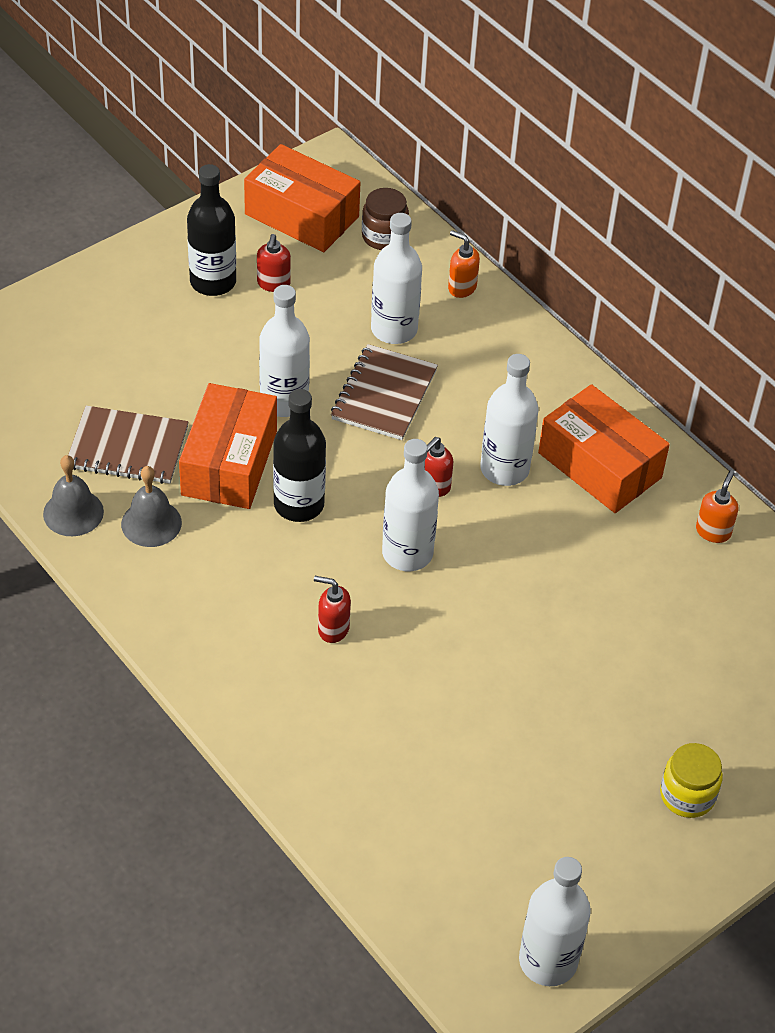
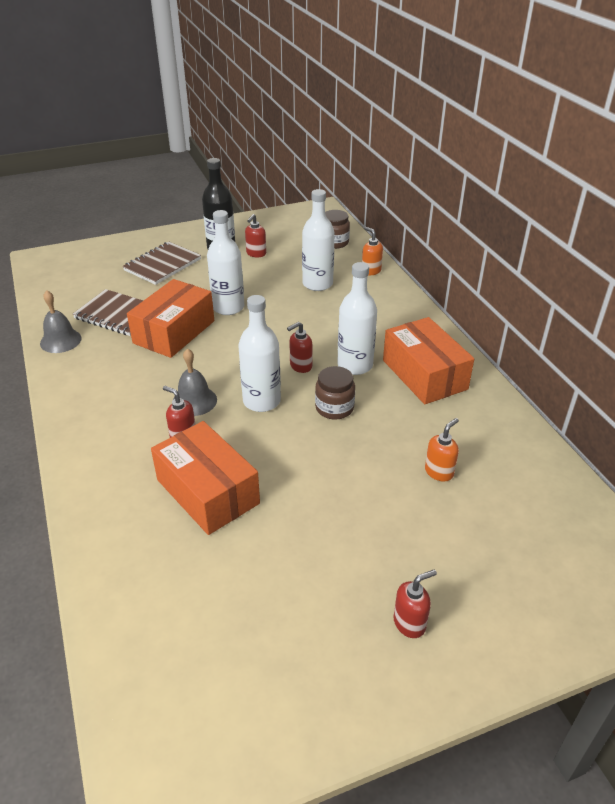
camera: 20 degrees right, 10 degrees down
grey bell [121,466,182,547] -> grey bell moved to [173,348,217,416]
orange box [244,144,360,252] -> orange box moved to [151,421,260,535]
black bottle [273,389,326,522] -> none
brown notebook [331,344,438,440] -> brown notebook moved to [122,242,201,285]
white bottle [519,857,591,986] -> none
yellow jar [660,743,723,818] -> red soap dispenser [394,569,437,638]
orange soap dispenser [696,470,738,543] -> orange soap dispenser moved to [425,418,459,481]
none -> brown jar [315,366,355,420]

